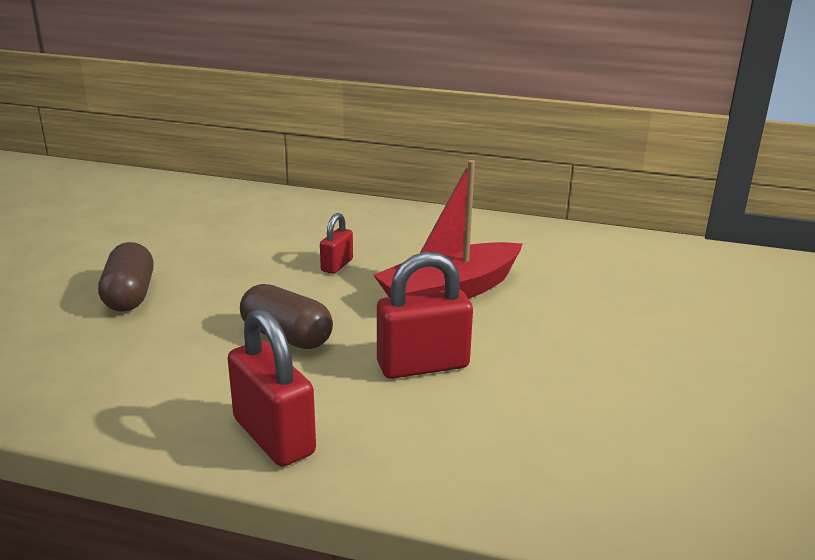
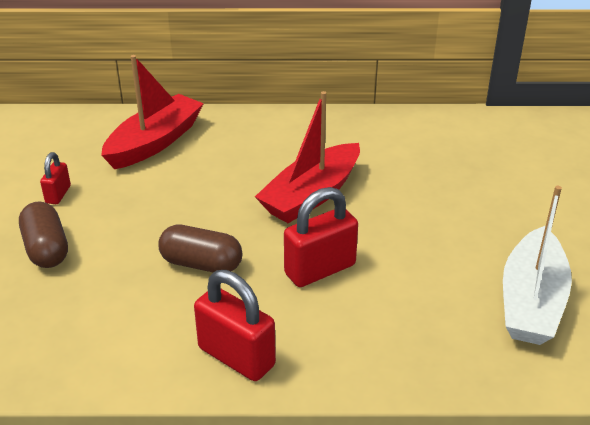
camera: 15 degrees left, 10 degrees up
red padlock [320,213,353,274] -> red padlock moved to [40,152,71,204]
none -> red boat [101,55,204,169]
none -> white boat [503,186,572,345]

